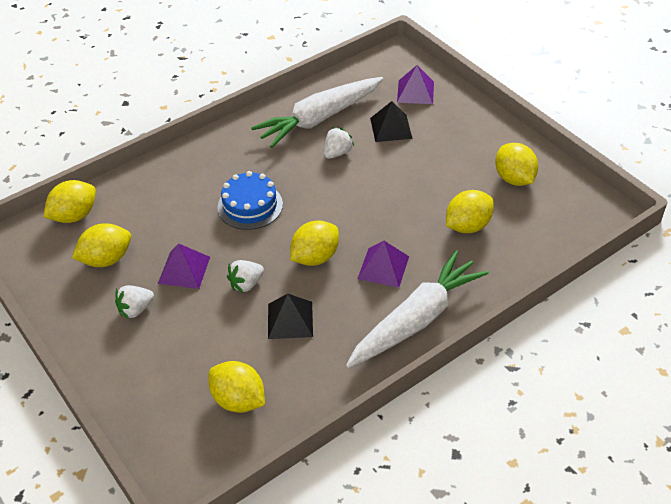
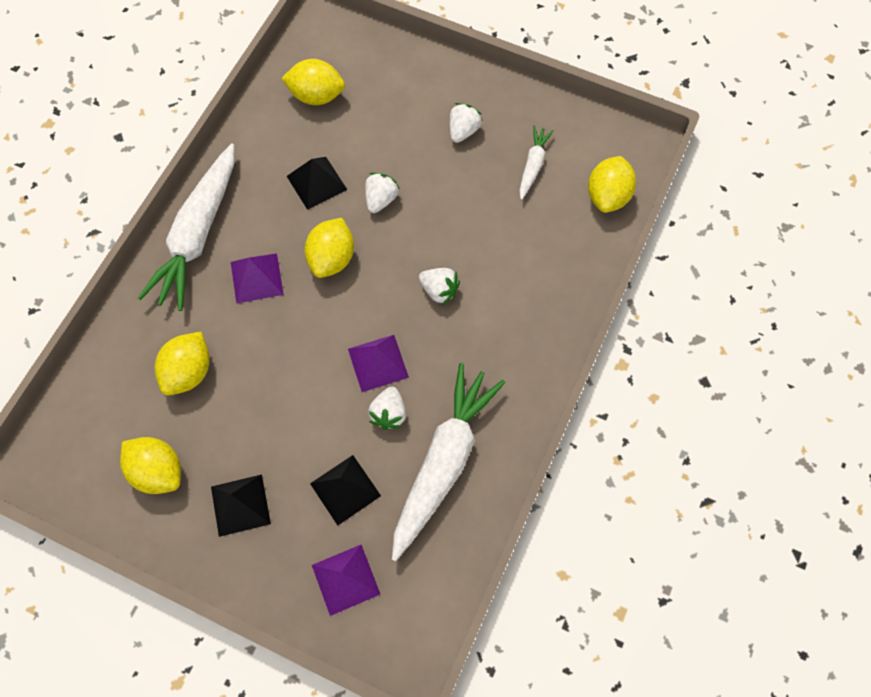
camera: 150 degrees right, 20 degrees up
yellow lemon [72,223,131,267] -> white carrot [519,126,554,200]
purple pyramid [158,243,210,289] -> purple pyramid moved to [348,335,409,392]
blue cake [217,171,283,230] -> white strawberry [419,268,460,305]
none -> black pyramid [211,474,271,537]

